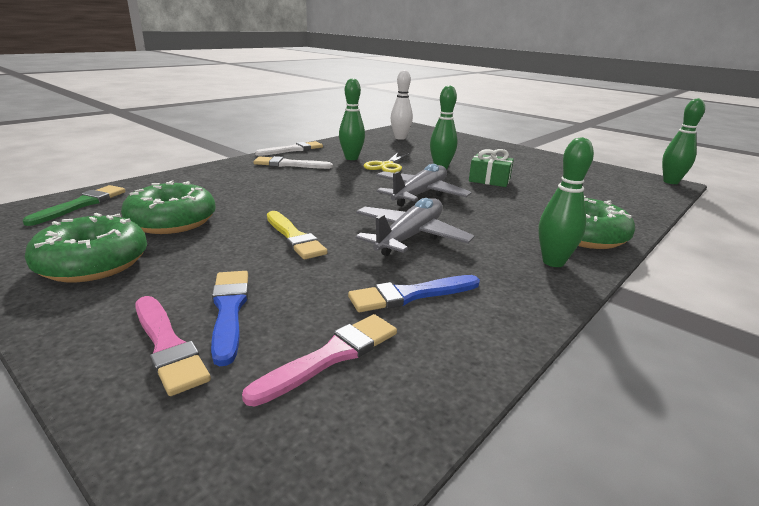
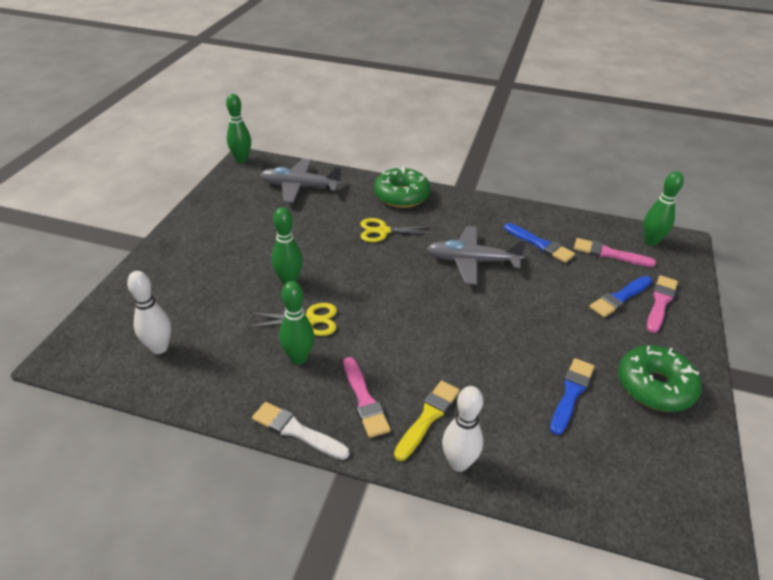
camera: 115 degrees left, 15 degrees up
green brush [23,185,125,226] -> none
green donut [121,180,216,234] -> blue brush [550,358,595,435]
white brush [253,156,333,169] -> pink brush [343,357,391,438]
yellow brush [267,211,328,259] -> yellow brush moved to [394,381,460,461]
grey plane [376,164,472,206] -> grey plane moved to [260,159,342,203]
green gift [469,149,514,187] -> none
green bowling pin [538,137,594,267] -> green bowling pin moved to [644,171,684,246]
none -> yellow scissors [360,218,435,242]
none -> white bowling pin [442,386,483,472]

